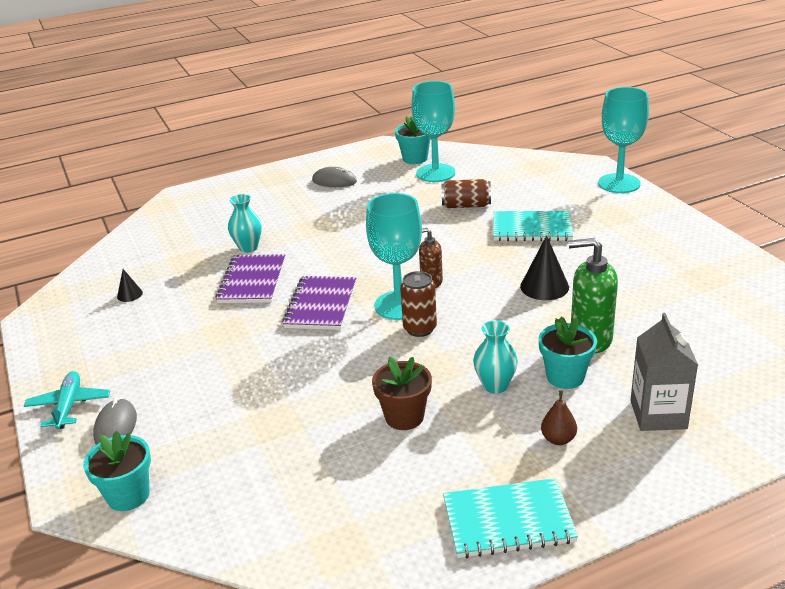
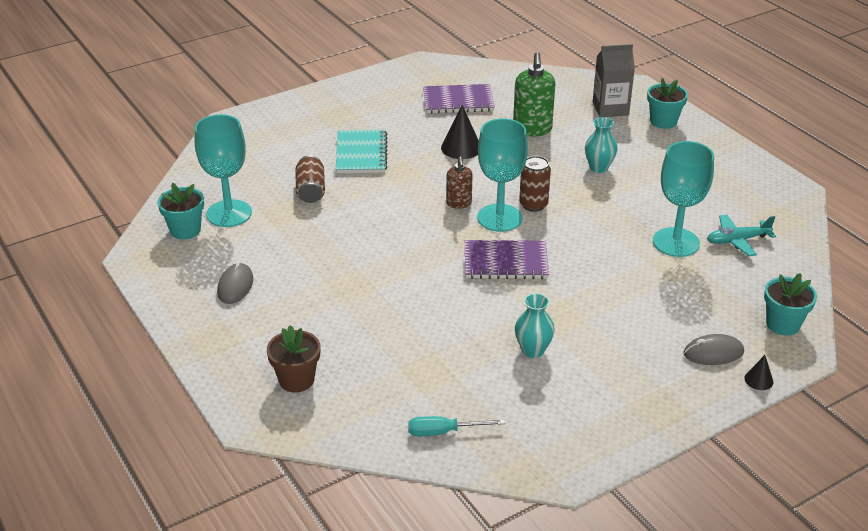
camera: 100 degrees left, 5 degrees up
turquoise plane [24,371,110,429] -> turquoise plane moved to [707,215,776,256]
black cone [117,269,143,302] -> black cone moved to [744,355,773,390]
purple notebook [216,254,285,303] -> purple notebook moved to [423,84,495,114]
turquoise vase [228,194,262,253] -> turquoise vase moved to [515,293,555,358]
brown flower pot [372,357,432,430] -> brown flower pot moved to [267,325,320,393]
turquoise notebook [443,478,578,559] -> none
turquoise flower pot [539,317,597,389] -> turquoise flower pot moved to [647,78,688,129]
brown pear [541,390,577,445] -> none
turquoise goblet [598,87,649,193] -> turquoise goblet moved to [653,141,714,257]
none -> turquoise screwdriver [408,416,505,436]

